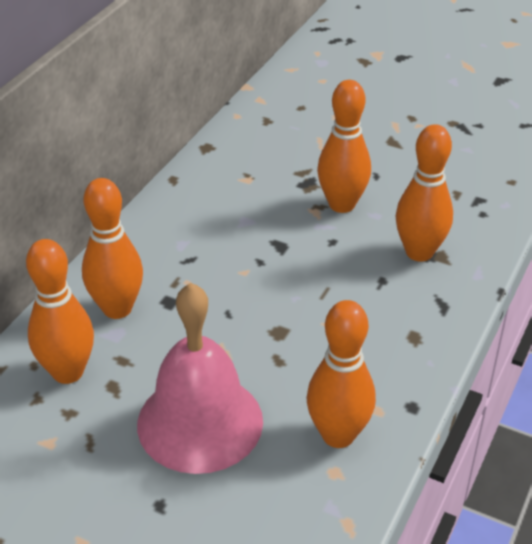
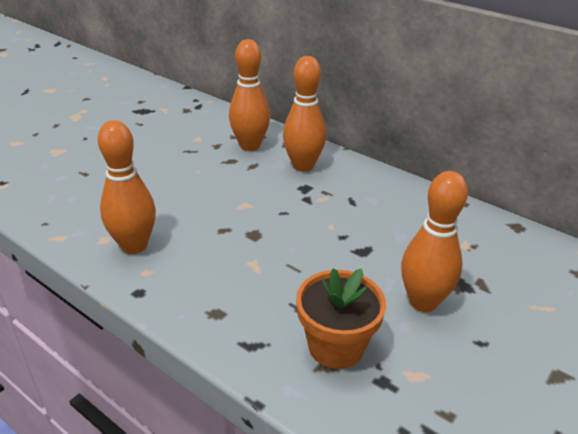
camera: 100 degrees right, 5 degrees down
pink bell [137,283,263,474] -> none
orange bowling pin [396,124,453,262] -> orange flower pot [296,268,386,369]

